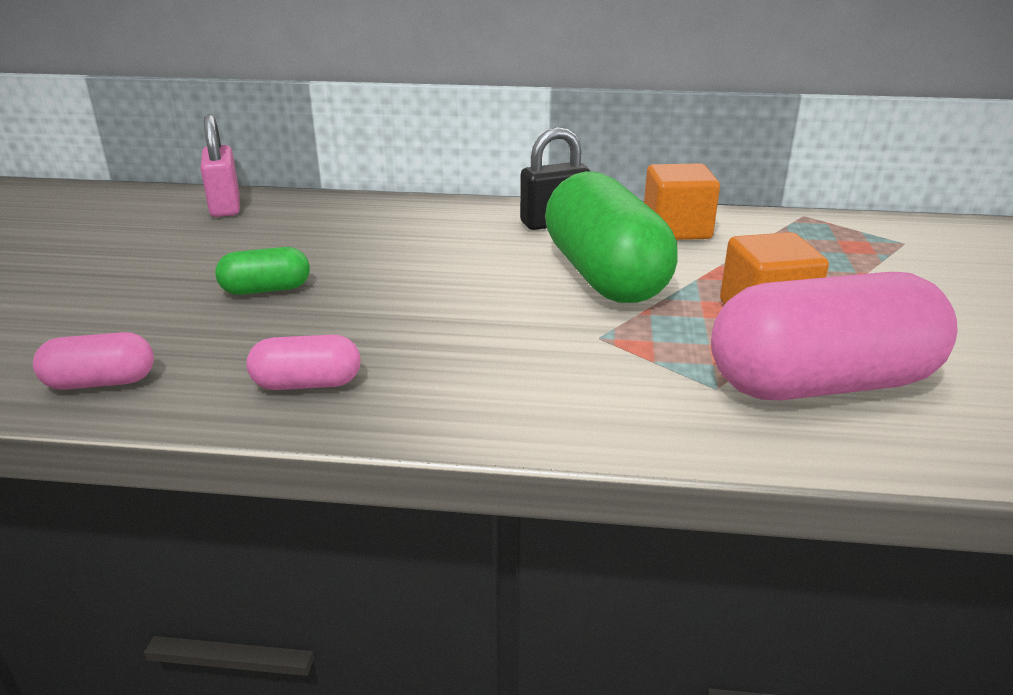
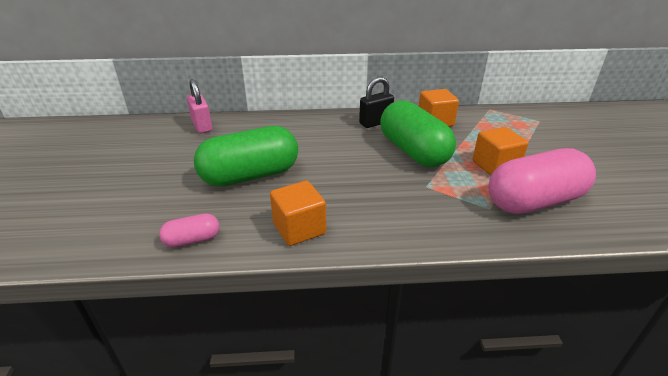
camera: 10 degrees left, 5 degrees up
green capsule [215,247,310,295] -> green capsule [194,126,298,187], size x2.18
pink capsule [247,335,361,390] -> orange cube [270,181,326,246]

